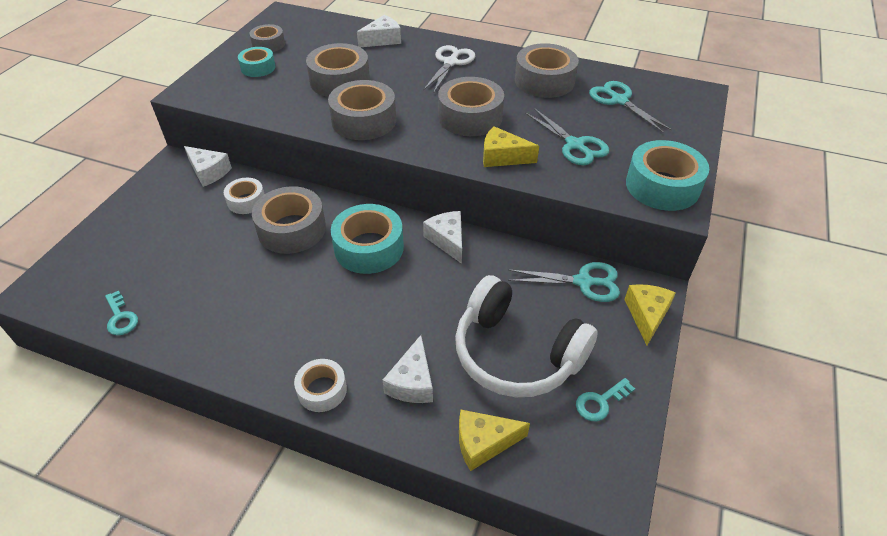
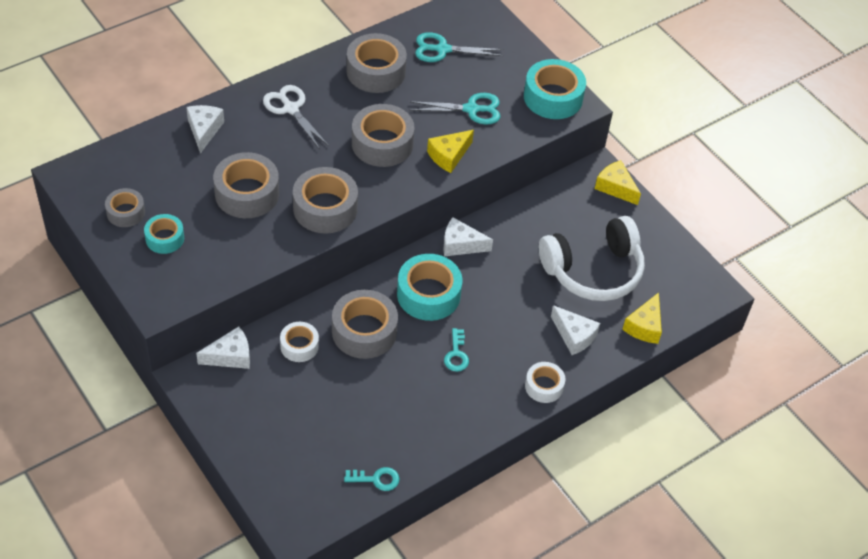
camera: 60 degrees left, 5 degrees up
turquoise scissors [508,262,620,302] -> none
turquoise key [576,378,635,421] -> turquoise key moved to [444,328,469,372]

